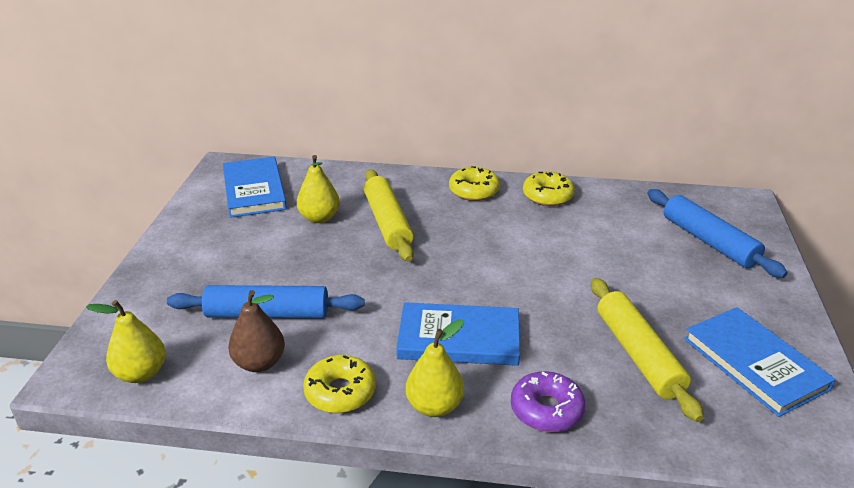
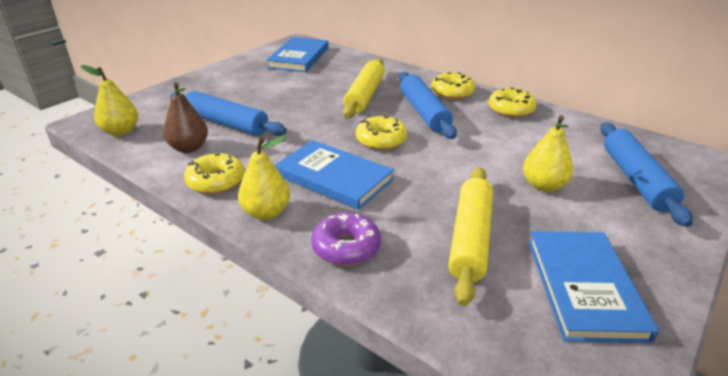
camera: 30 degrees right, 0 degrees up
yellow pear [297,155,340,223] -> yellow pear moved to [523,115,573,192]
none -> yellow donut [356,116,407,150]
none -> blue rolling pin [399,72,457,139]

